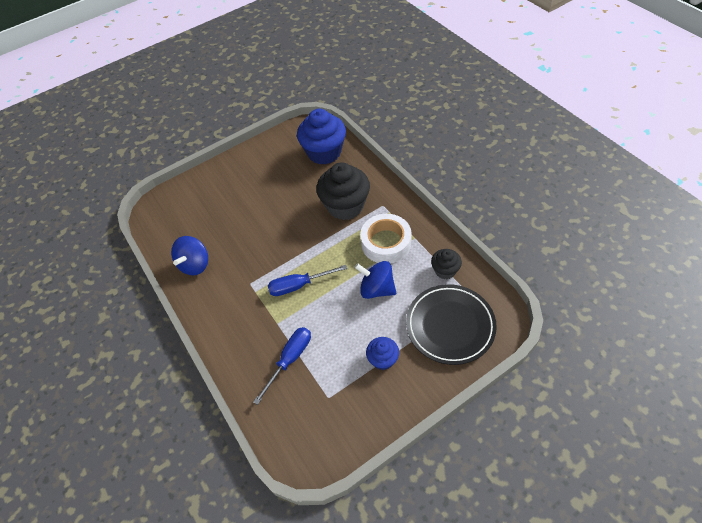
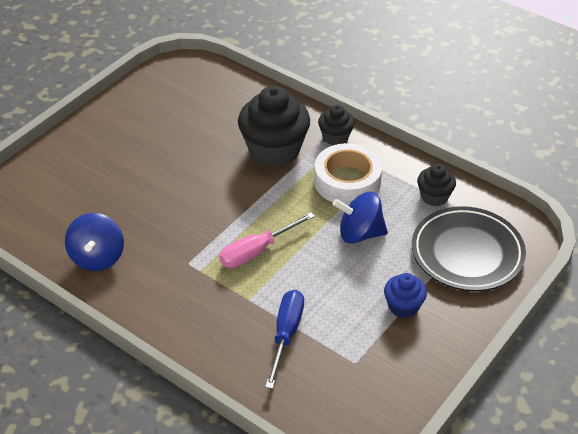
camera: 25 degrees left, 10 degrees down
blue screwdriver [268,265,347,296] -> pink screwdriver [219,212,315,268]
blue cupcake [297,109,346,165] -> none
none -> black cupcake [318,105,355,145]

